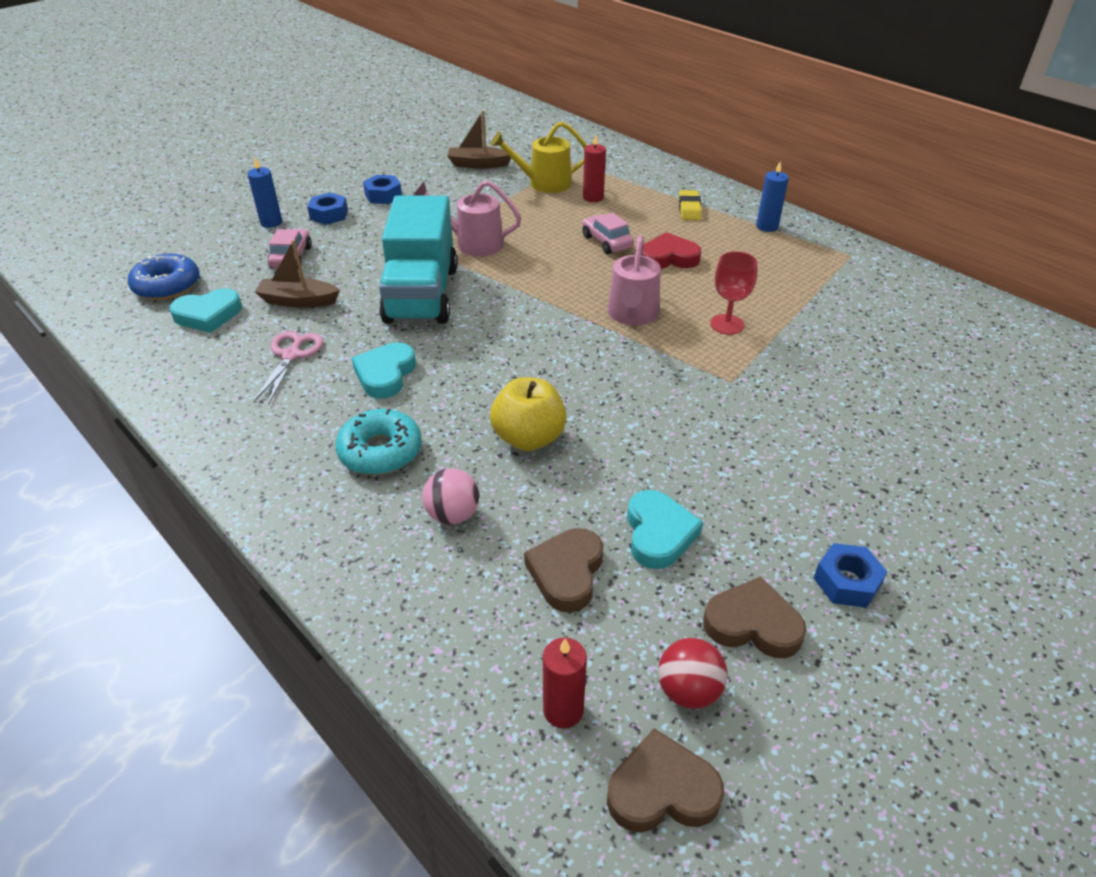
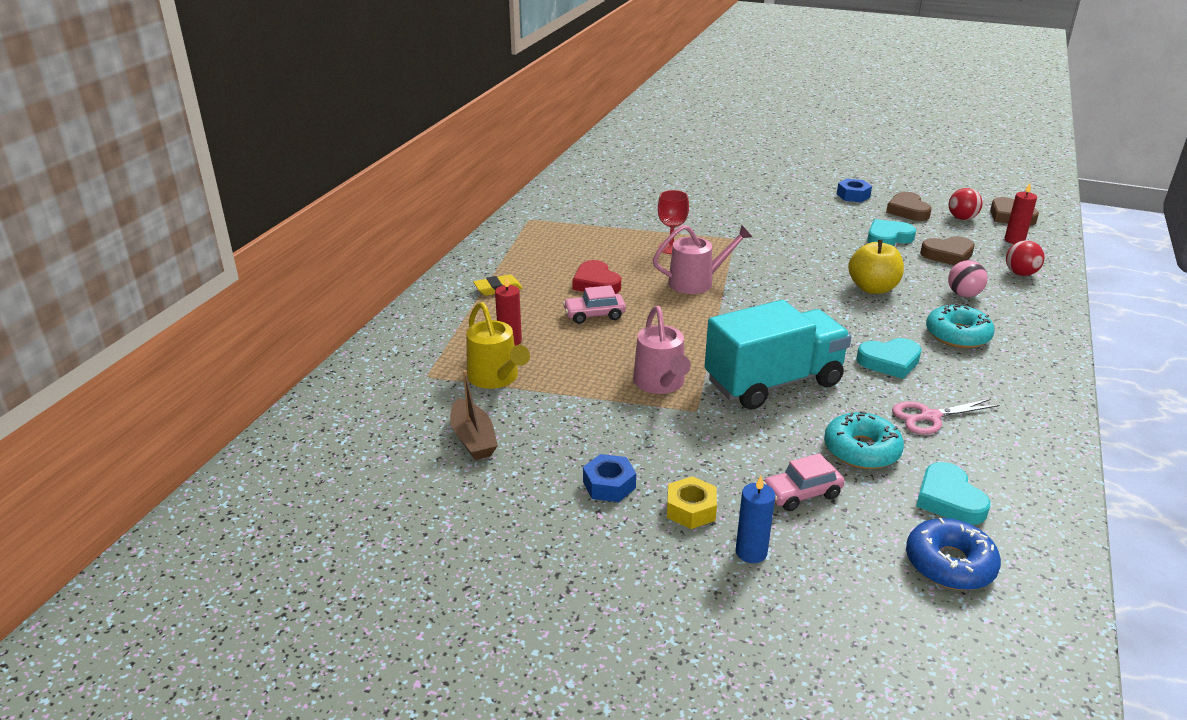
camera: 115 degrees left, 10 degrees down
turquoise heart [169,288,242,333] -> turquoise heart turned 150 degrees counterclockwise [916,462,990,525]
brown boat [255,240,340,308] -> turquoise donut [824,411,904,469]
blue nut [307,192,348,225] -> yellow nut [667,476,717,529]
pink car [582,212,634,254] -> pink car turned 45 degrees clockwise [563,285,626,324]
blue candle [756,161,789,232] -> none
none -> red ball [1006,240,1045,276]

